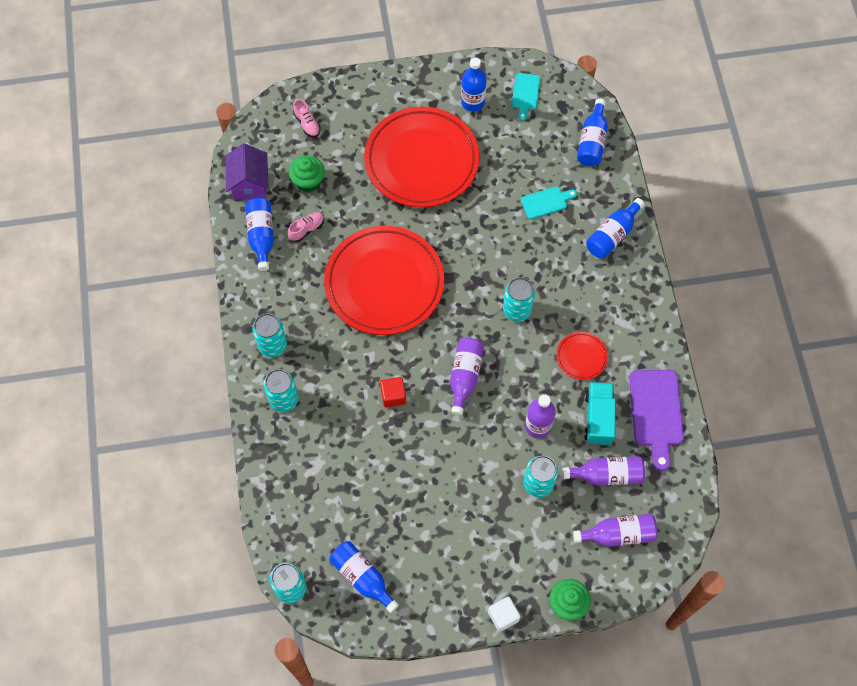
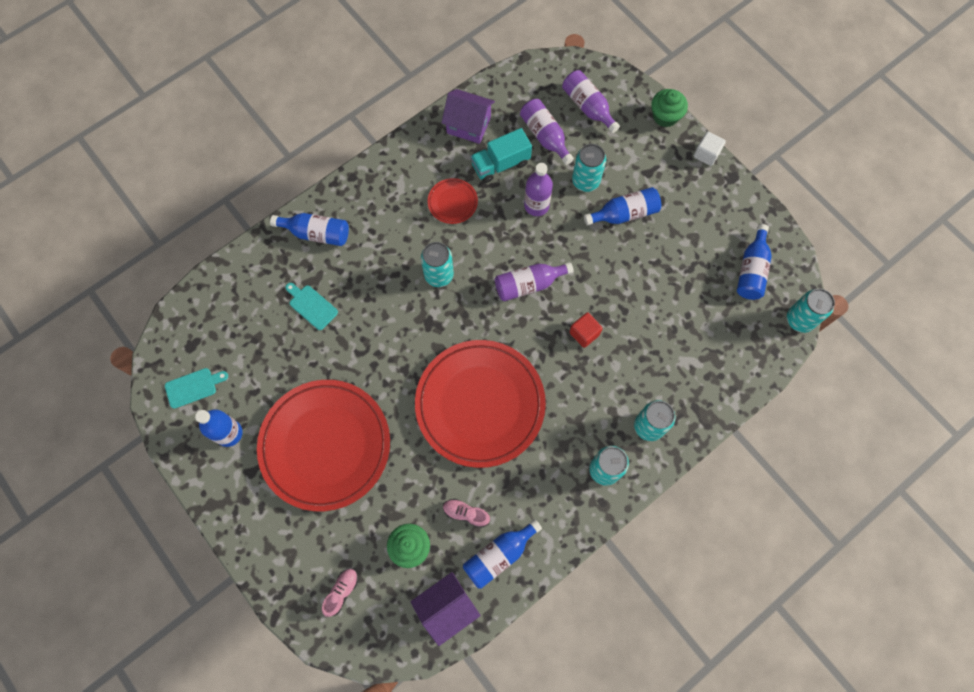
camera: 120 degrees left, 5 degrees up
blue bottle [577,99,608,166] -> blue bottle moved to [584,187,661,225]
purple cutting board [629,370,684,471] -> purple house [442,89,495,144]

